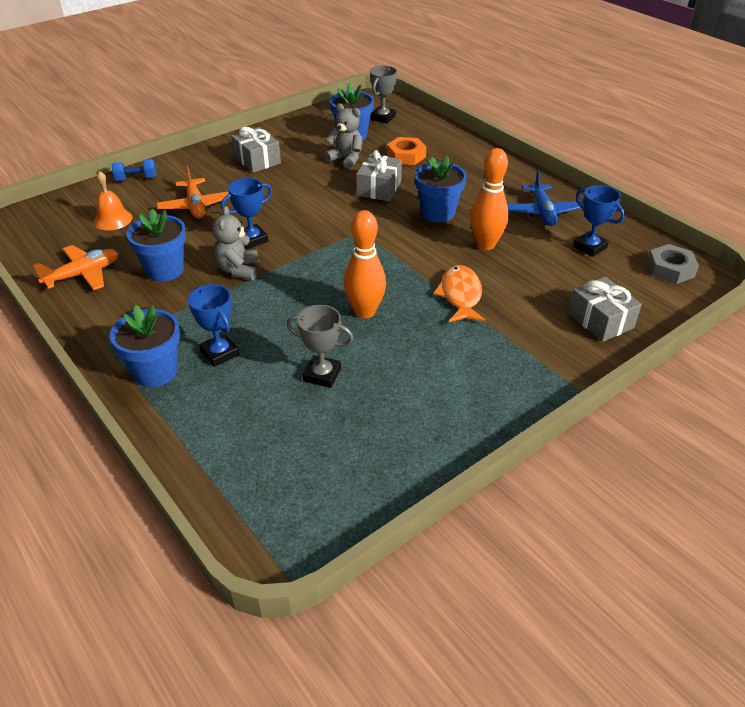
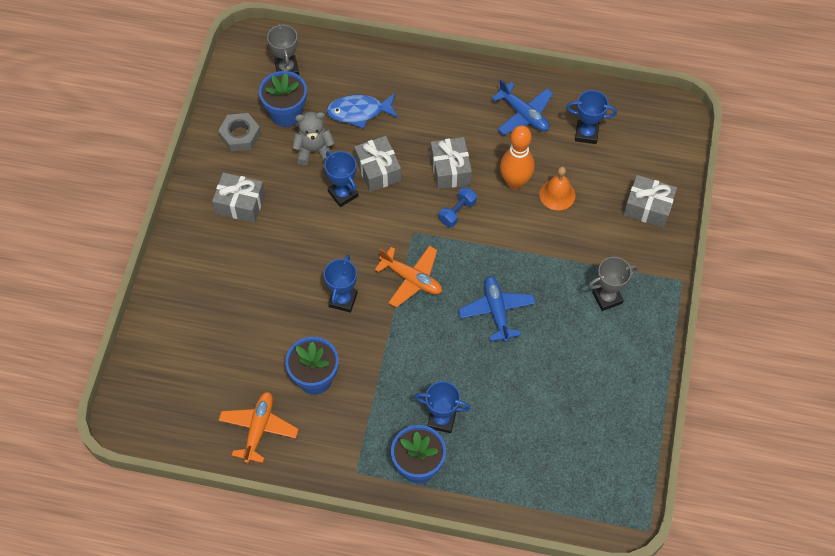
camera: 40 degrees left, 20 degrees up
orange bell [93,171,132,230] -> orange bell moved to [539,167,575,210]
blue dumbbell [112,159,156,181] -> blue dumbbell moved to [439,187,477,227]
orange plane [156,165,229,219] -> orange plane moved to [375,246,442,308]
grey teddy bear [212,206,259,280] -> none
grey trophy [287,305,353,388] -> grey trophy moved to [588,257,638,311]
orange bowling pin [343,210,386,318] -> blue plane [458,276,536,342]
orange nut [387,137,426,165] -> blue fish [326,93,398,129]
blue flower pot [415,155,467,223] -> grey gift [430,137,472,189]
orange fish [433,265,486,322] -> none
grey nut [647,244,699,284] -> grey nut moved to [218,113,261,152]
none -> blue trophy [324,151,358,207]

